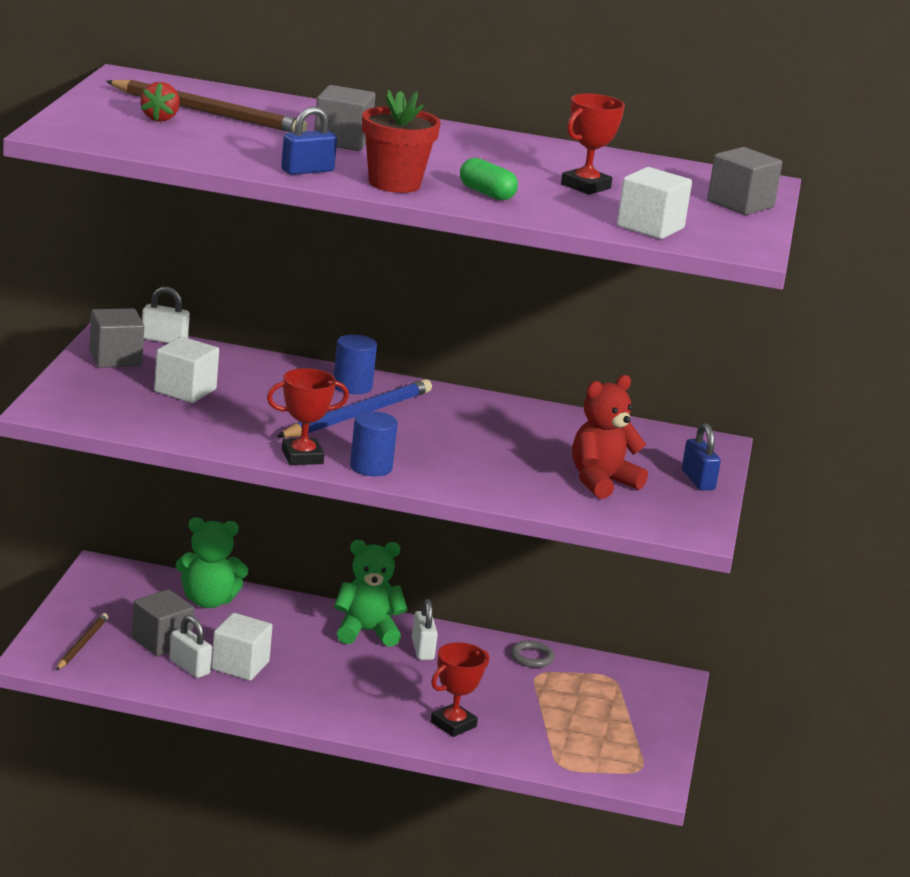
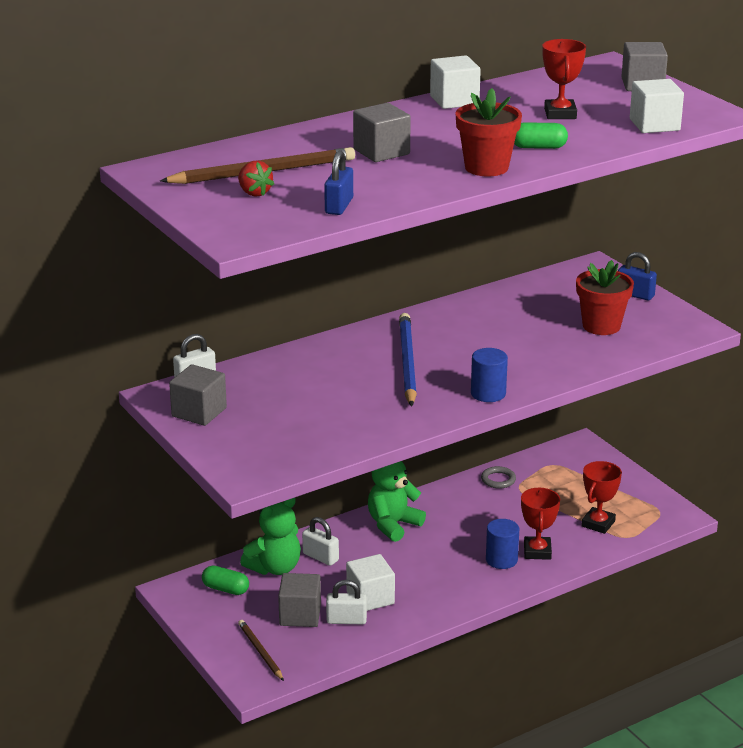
camera: 40 degrees left, 5 degrees up
white cube [154,336,219,403] -> white cube moved to [430,55,481,109]
red trophy [267,368,349,465] -> red trophy moved to [581,461,622,534]
blue padlock [281,107,337,175] -> blue padlock moved to [324,150,353,215]
blue cylinder [334,334,377,394] -> blue cylinder moved to [486,519,519,569]
white padlock [412,599,438,660] -> white padlock moved to [302,517,339,566]
red teddy bear [572,375,648,499] -> red flower pot [576,260,634,335]
none -> green capsule [202,565,249,595]

